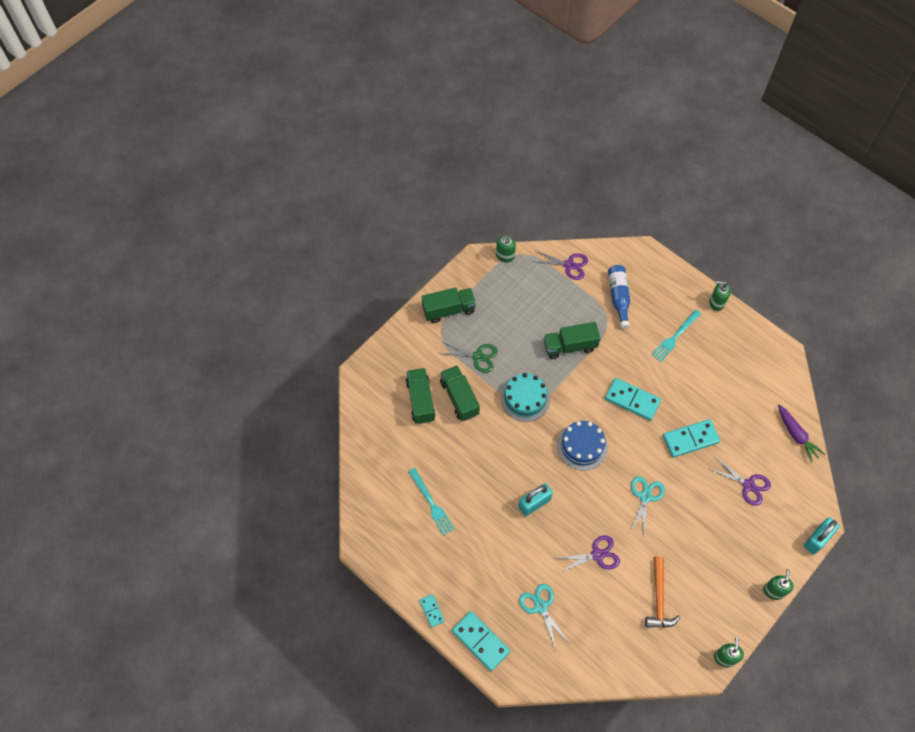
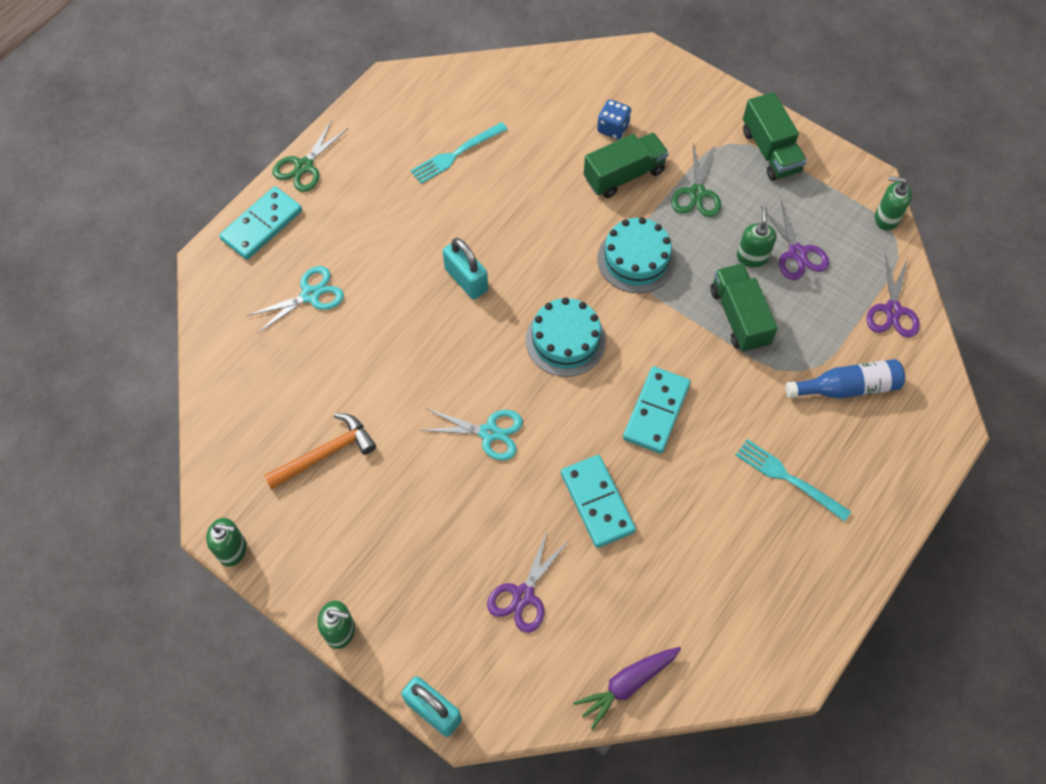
camera: 85 degrees right, 0 degrees up
green truck [406,368,436,424] -> blue dice [597,99,631,140]
turquoise domino [420,594,445,627] -> green scissors [273,120,349,192]
purple scissors [556,535,620,573] -> purple scissors moved to [761,200,829,280]
blue cake [557,421,608,471] -> turquoise cake [525,297,606,377]
orange hammer [645,556,681,628] -> orange hammer turned 150 degrees clockwise [263,413,376,490]
green soap dispenser [709,281,731,311] -> green soap dispenser moved to [737,207,777,268]

